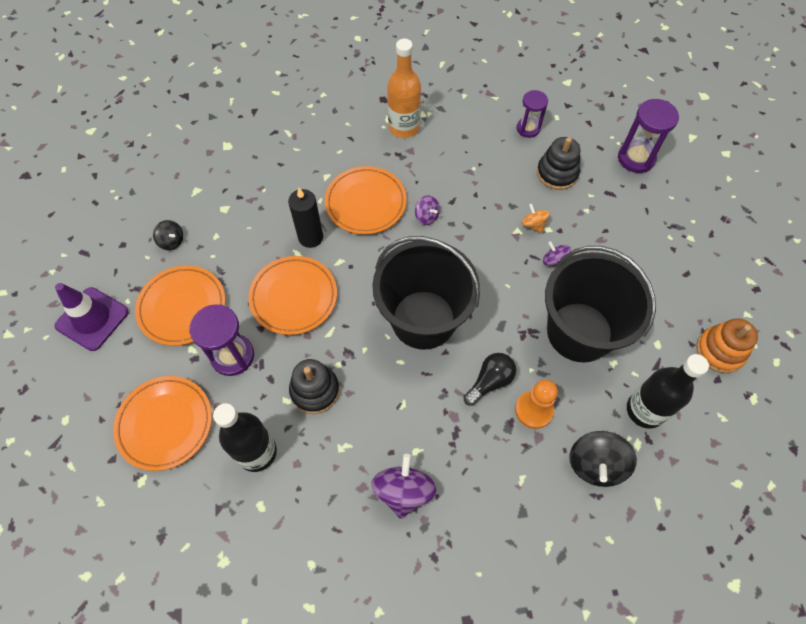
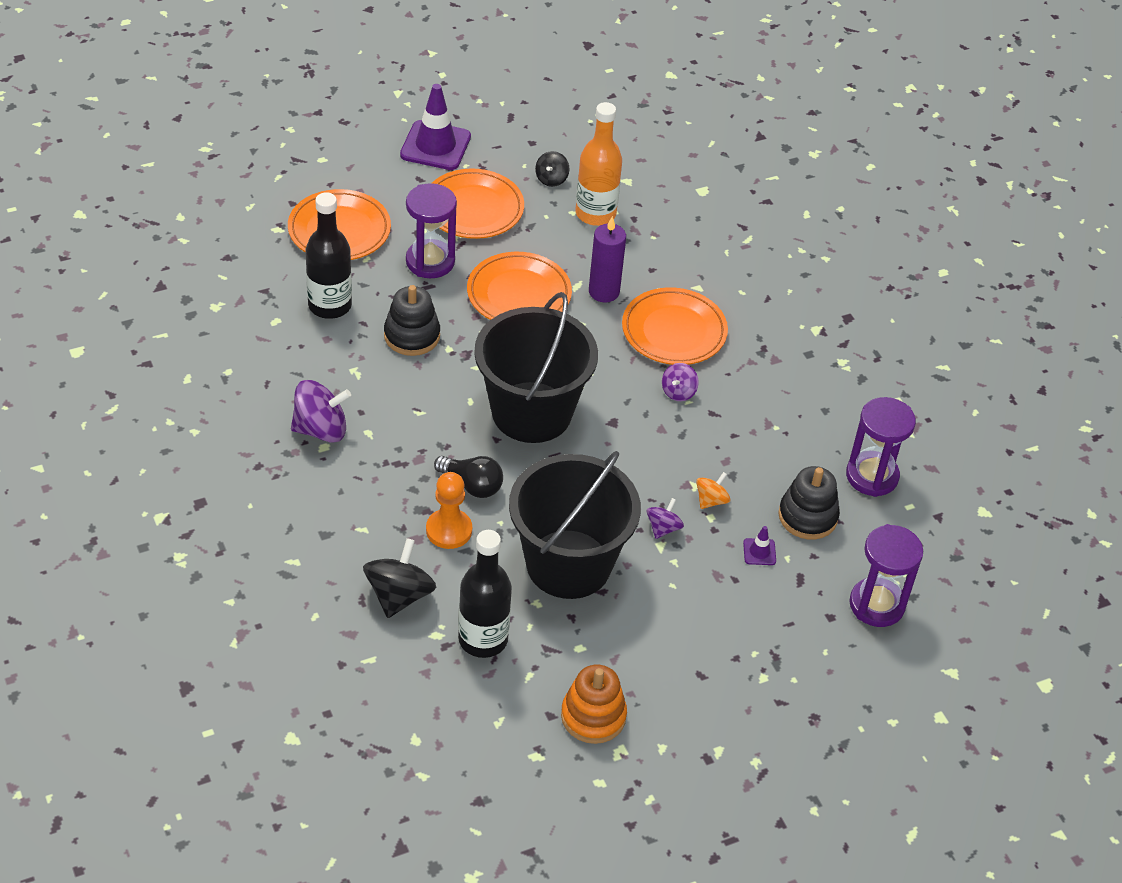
camera: 70 degrees right, 15 degrees down
black candle [288,188,323,248] -> purple candle [589,216,626,302]
orange bottle [387,39,421,138] -> orange bottle moved to [576,102,622,226]
purple hourglass [517,90,548,138] -> purple hourglass [846,397,916,497], size x1.52
black spinning top [570,431,637,487] -> black spinning top turned 105 degrees clockwise [363,538,436,618]
none -> purple traffic cone [743,526,776,565]

